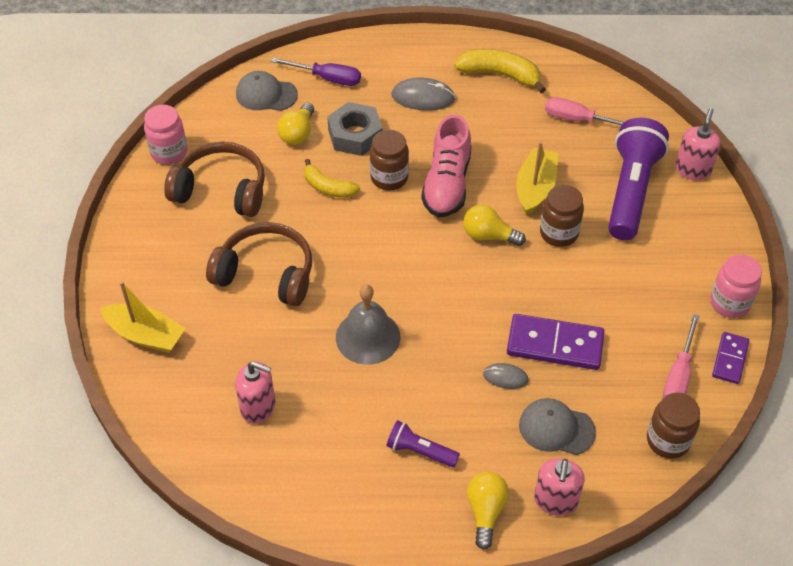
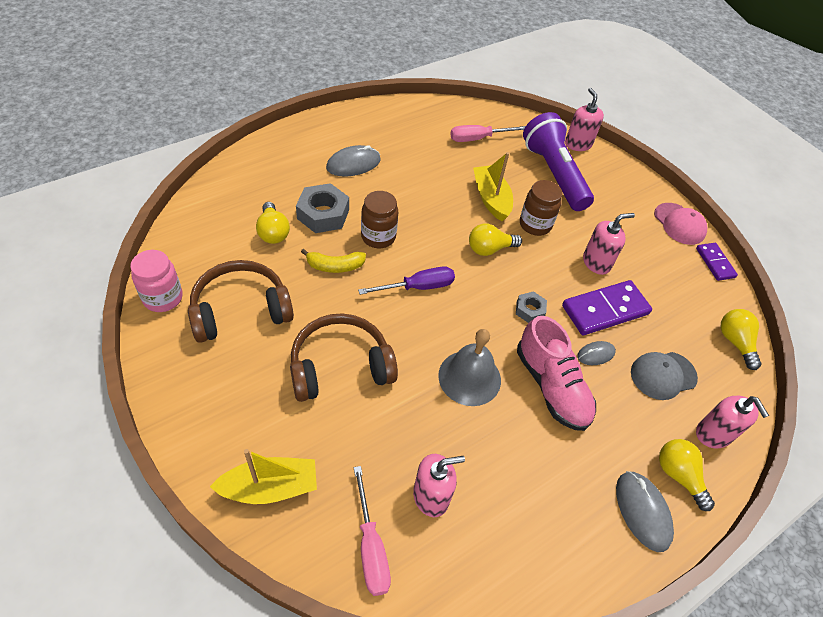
camera: 40 degrees left, 0 degrees up
grey cap [236,71,298,111] -> none
purple screwdriver [271,58,361,86] -> purple screwdriver moved to [358,266,455,295]
purple flashlight [387,420,460,467] -> none
pink shoe [421,115,471,217] -> pink shoe moved to [517,316,596,431]
yellow banana [454,49,546,93] -> none
brown jar [647,393,700,459] -> yellow light bulb [721,309,761,370]
pink screwdriver [663,314,700,398] -> pink screwdriver moved to [354,466,391,596]
pink jar [710,254,762,318] -> pink cap [654,203,707,245]
none -> grey nut [516,291,547,323]
none -> pink soap dispenser [583,213,635,275]
none -> grey mouse [616,471,674,552]

